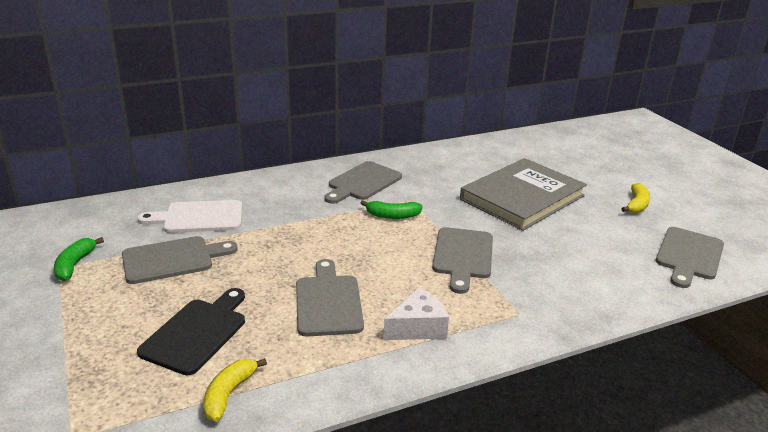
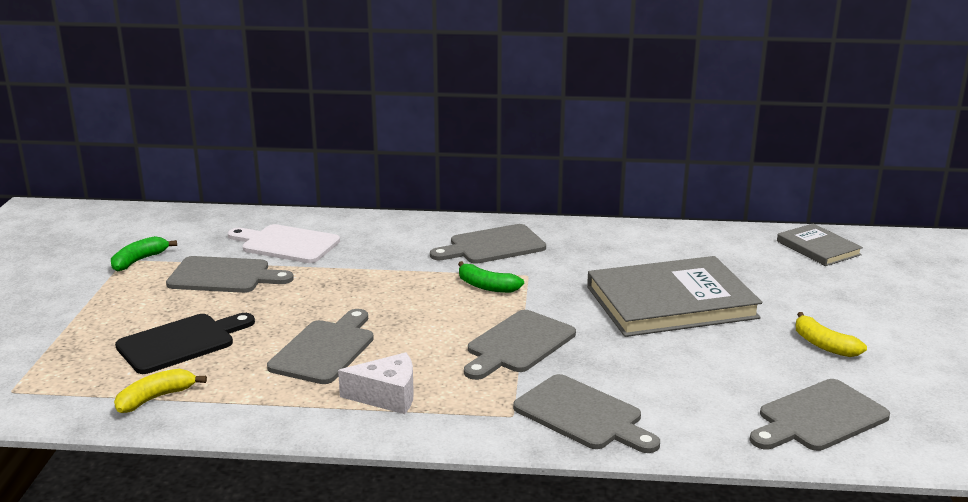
camera: 30 degrees right, 5 degrees down
yellow banana [621,183,650,213] -> yellow banana turned 90 degrees clockwise [796,312,867,357]
none -> grey cutting board [513,374,660,453]
none -> grey book [777,224,863,266]

